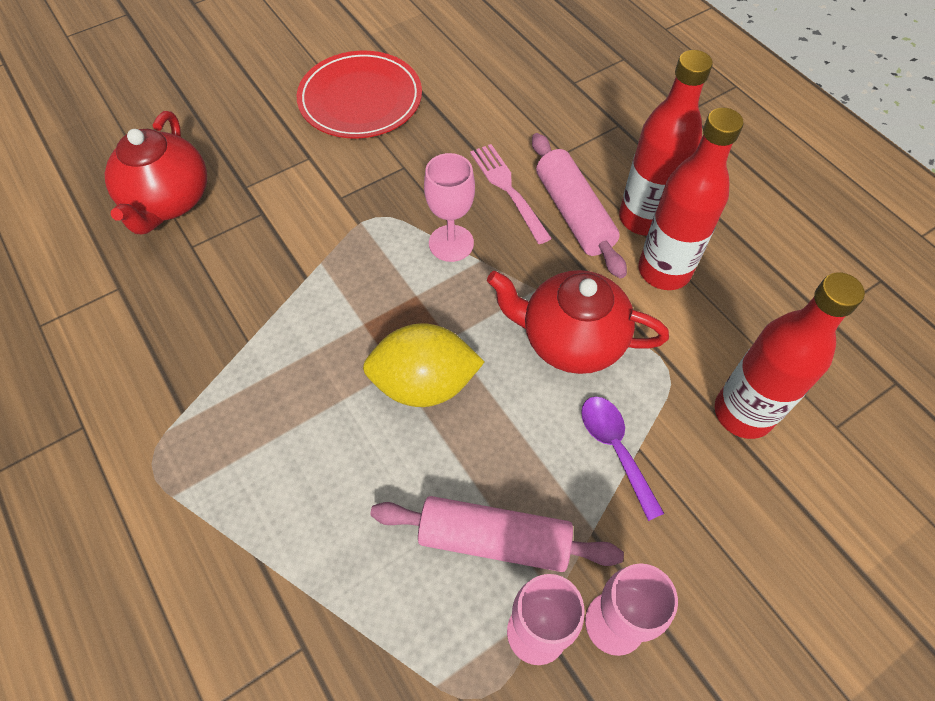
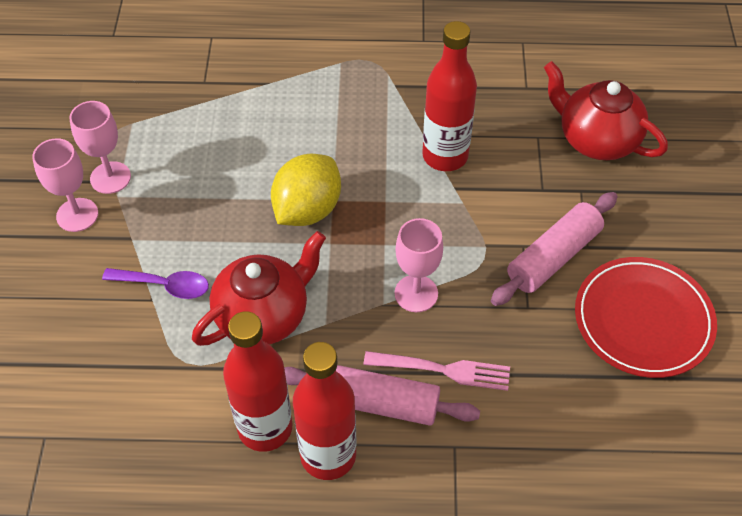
camera: 125 degrees right, 5 degrees down
pink rolling pin [370,496,624,572] -> pink rolling pin moved to [491,192,618,306]
red bottle [715,272,865,439] -> red bottle moved to [422,21,477,171]

